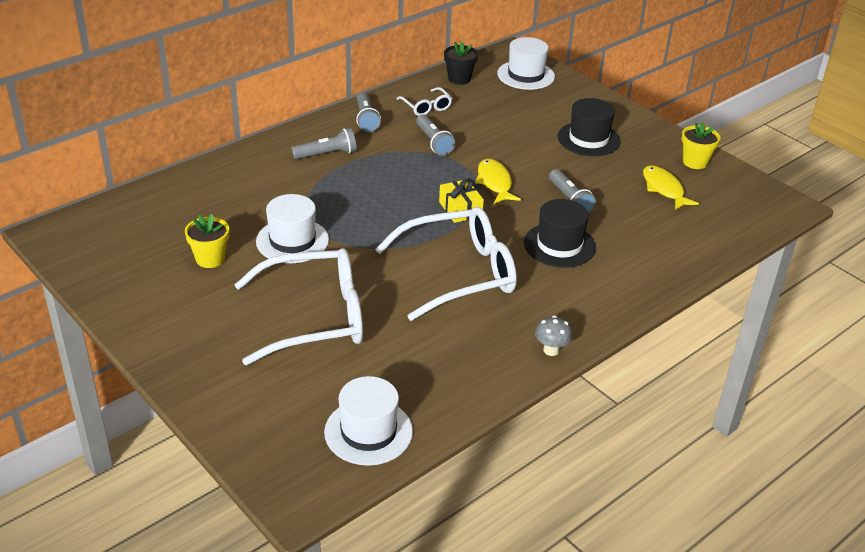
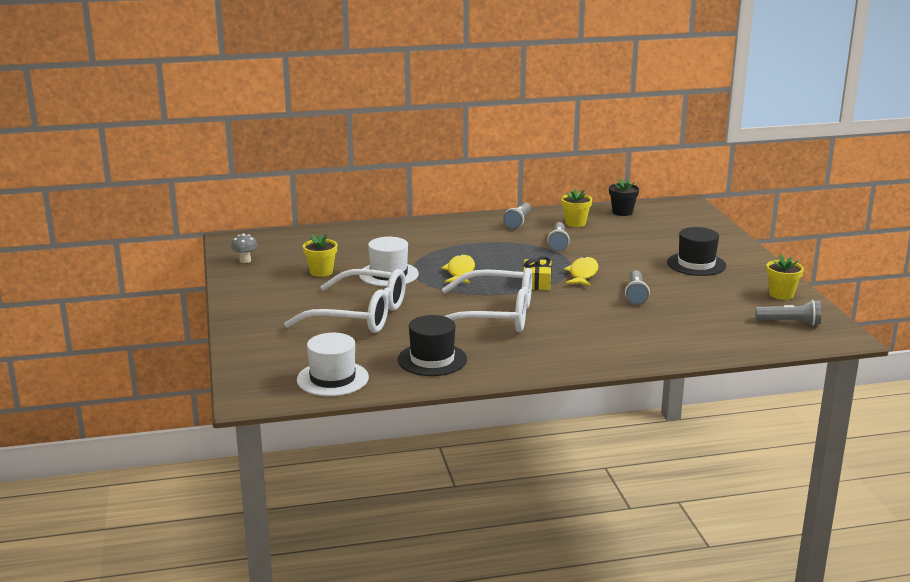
camera: 30 degrees right, 15 degrees down
grey flashlight [292,128,357,159] -> grey flashlight moved to [755,300,821,325]
white glasses [397,87,452,116] -> yellow flower pot [561,189,592,227]
white hat [497,37,555,90] -> none
black hat [524,199,596,268] -> black hat moved to [398,315,467,376]
grey mushroom [535,316,572,356] -> grey mushroom moved to [231,233,258,263]
yellow fish [643,165,699,210] -> yellow fish moved to [441,254,475,283]

